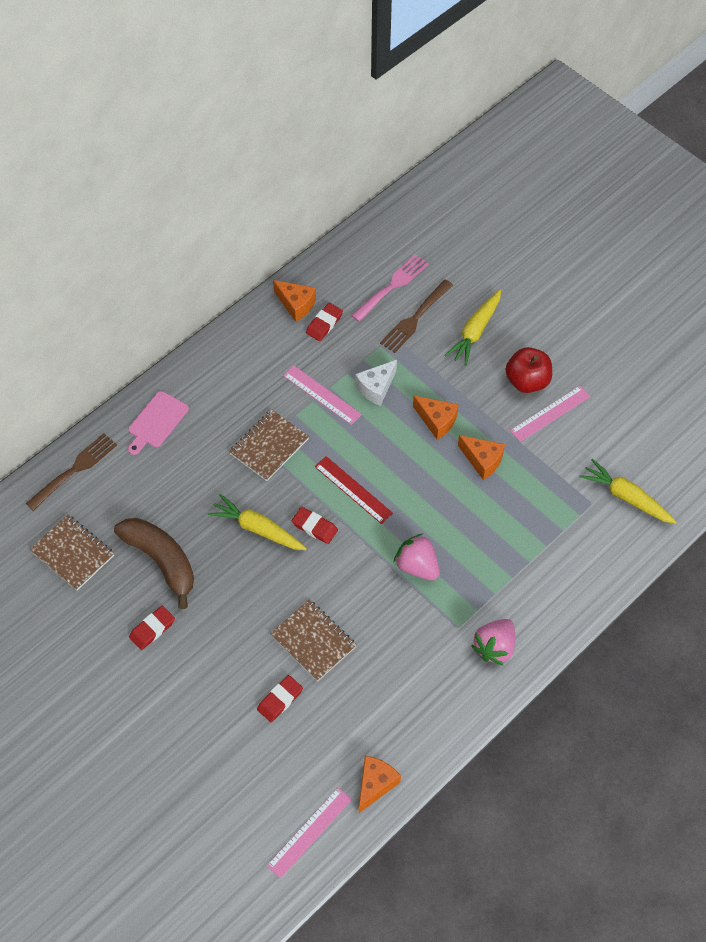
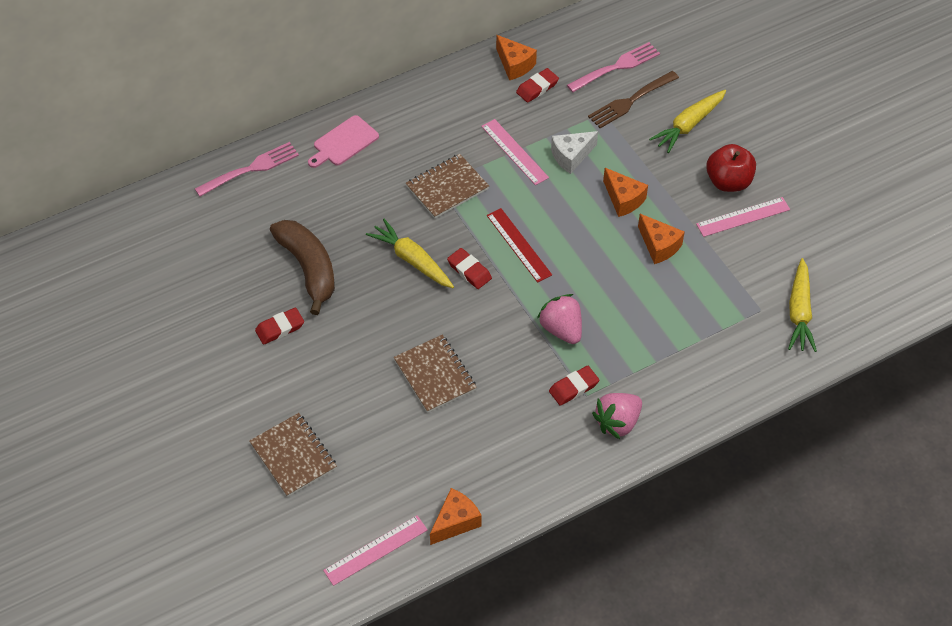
camera: 15 degrees right, 5 degrees down
brown fork [26,433,117,511] -> pink fork [195,142,299,197]
brown notebook [30,515,114,591] -> brown notebook moved to [249,413,337,497]
red eraser [257,675,303,722] -> red eraser moved to [549,366,599,406]
yellow carrot [579,459,677,524] -> yellow carrot turned 135 degrees counterclockwise [788,258,817,352]

